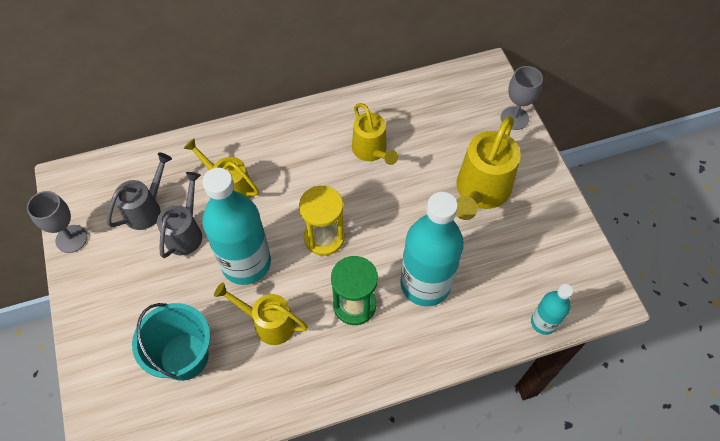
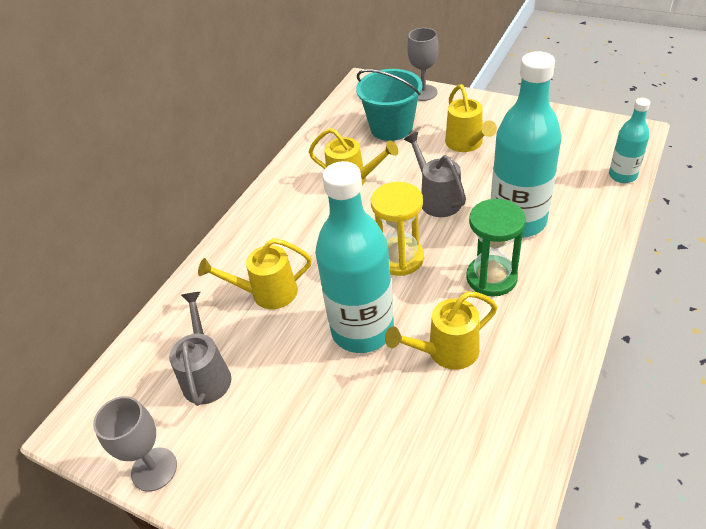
camera: 40 degrees left, 15 degrees down
turquoise bucket [132,303,210,381] -> turquoise bucket moved to [356,69,423,141]
grey watering can [157,172,202,258] -> grey watering can moved to [404,132,466,217]
yellow watering can [456,116,521,220] -> yellow watering can [445,84,497,152], size x0.65

